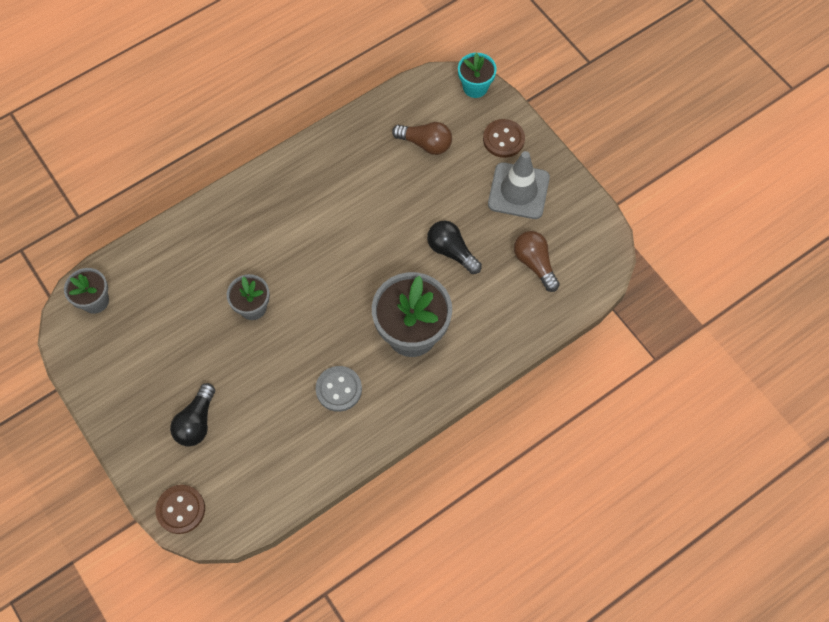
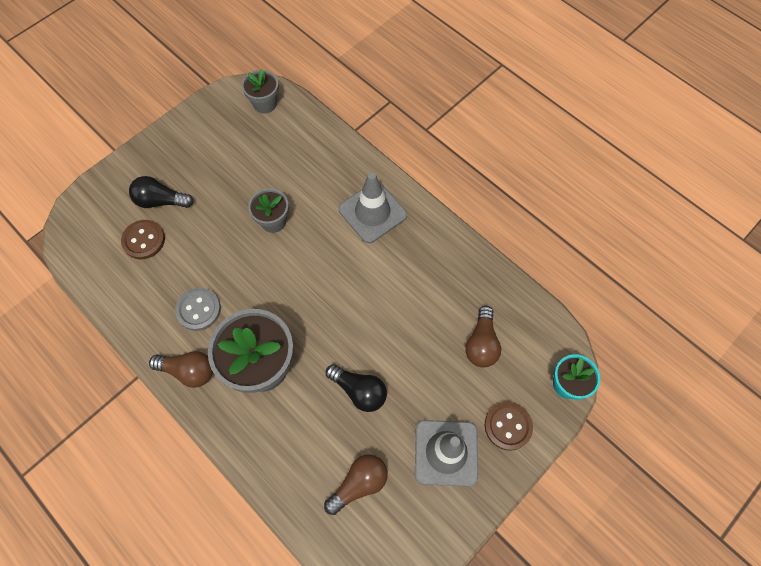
camera: 80 degrees right, 0 degrees up
brown button [156,485,205,534] -> brown button moved to [121,220,165,259]
black light bulb [427,220,482,274] -> black light bulb turned 90 degrees clockwise [326,364,387,412]
none -> brown light bulb [149,351,213,388]
none -> grey traffic cone [339,172,407,243]

